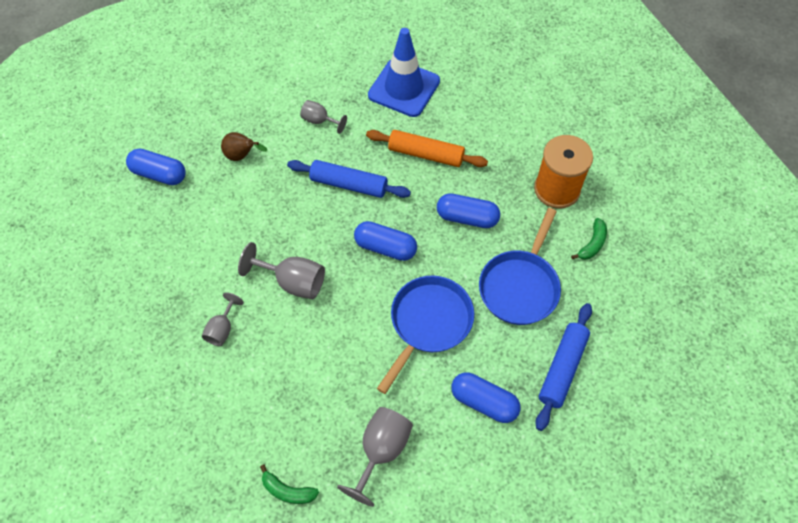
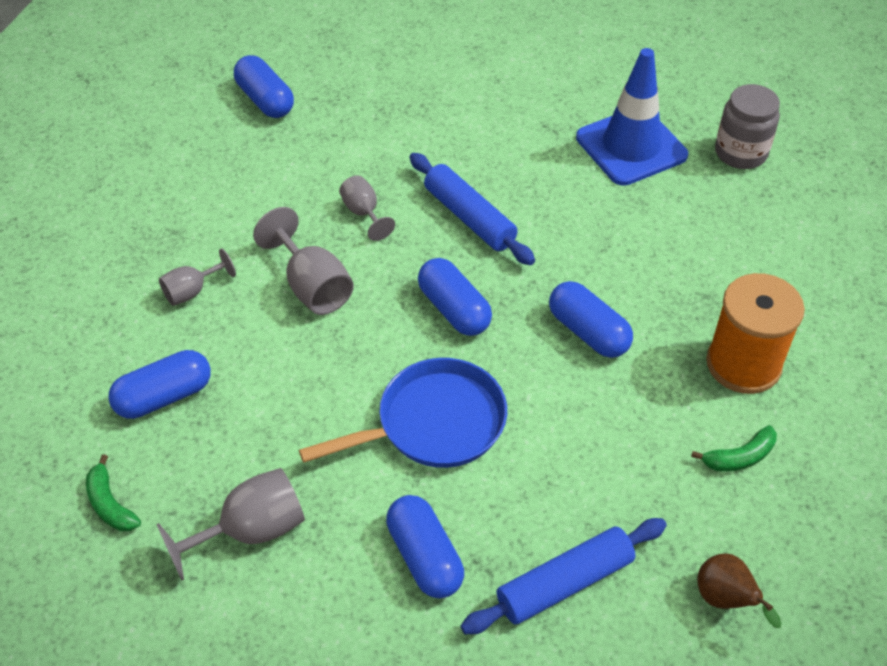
camera: 35 degrees right, 10 degrees down
brown pear [221,132,267,161] -> brown pear moved to [697,554,781,628]
grey goblet [300,100,347,134] -> grey goblet moved to [339,175,395,241]
orange rolling pin [366,130,488,167] -> none
blue pan [479,208,561,325] -> none
none -> blue capsule [108,350,211,419]
none -> grey jar [715,84,780,169]

